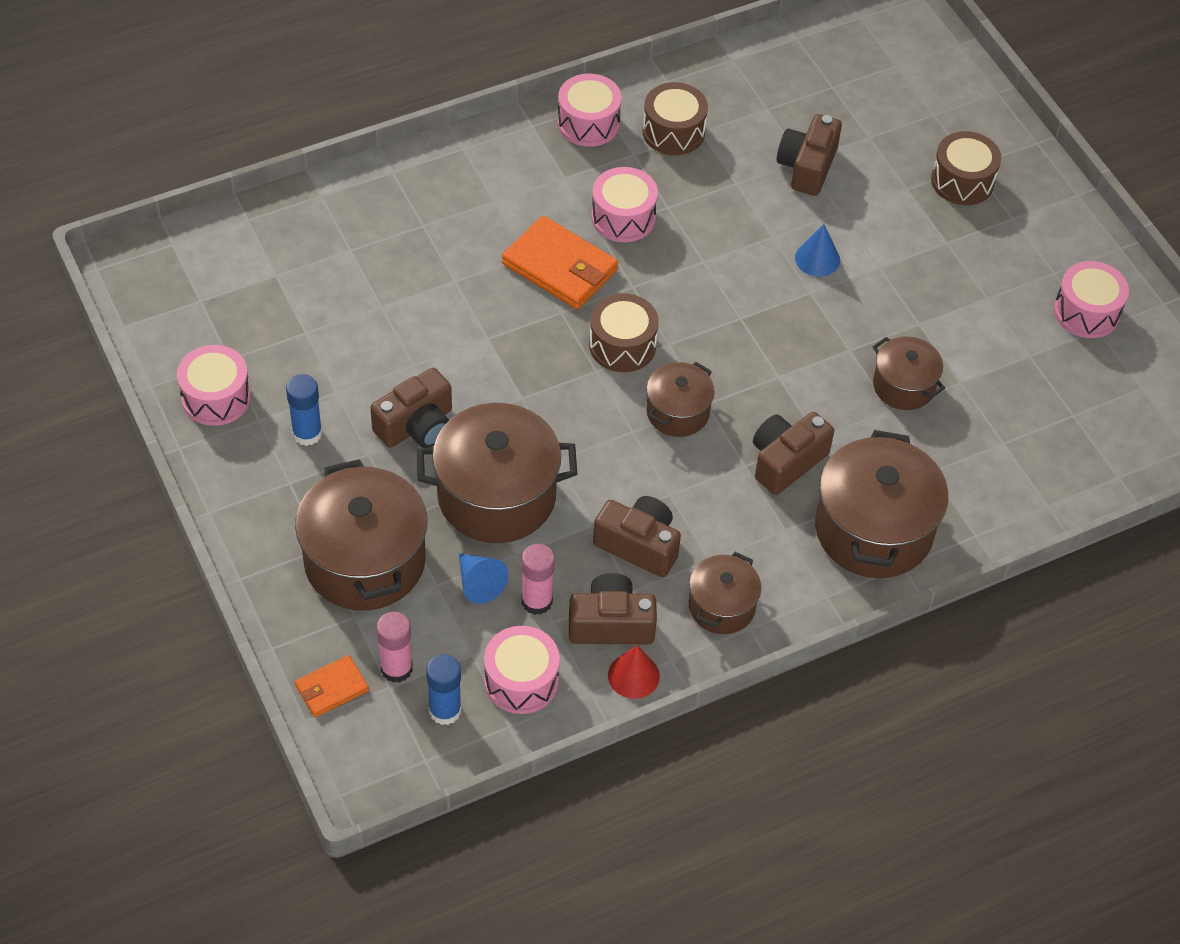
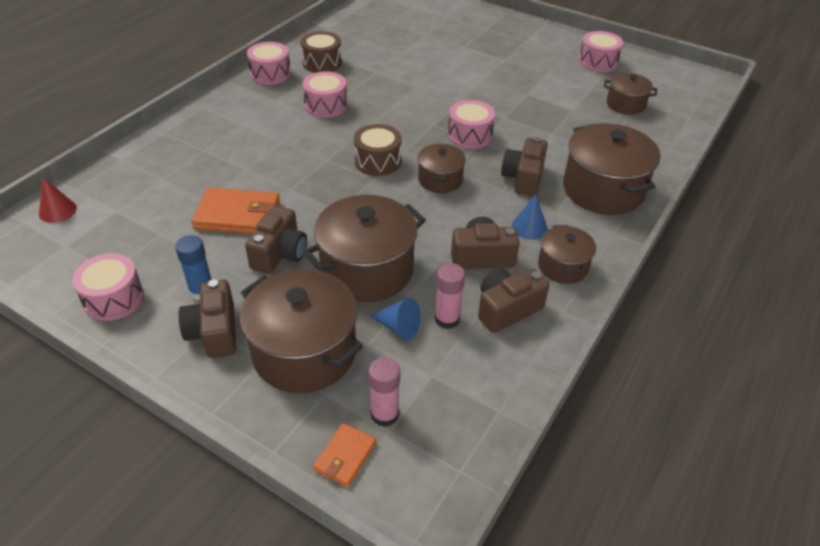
camera: 30 degrees left, 10 degrees down
blue glue stick [426,654,461,725] -> none
pink drum [484,626,560,714] -> pink drum moved to [448,100,495,149]
orange wallet [502,216,618,309] -> orange wallet moved to [191,188,280,234]
red cone [608,645,660,699] -> red cone moved to [39,178,77,223]
brown camera [777,114,842,196] -> brown camera moved to [178,279,236,358]
blue cone [795,224,840,277] -> blue cone moved to [512,195,548,240]
brown pot [873,337,945,410] -> brown pot moved to [604,73,657,115]
brown drum [931,131,1001,205] -> none

